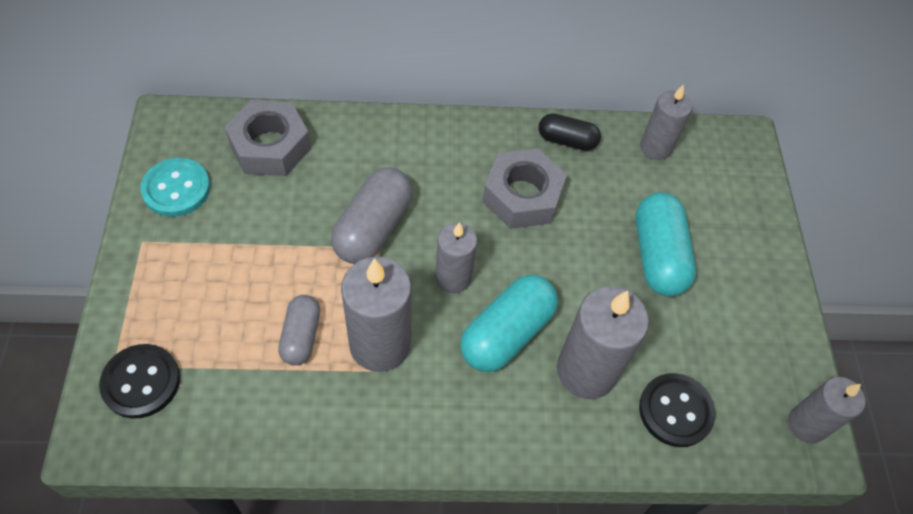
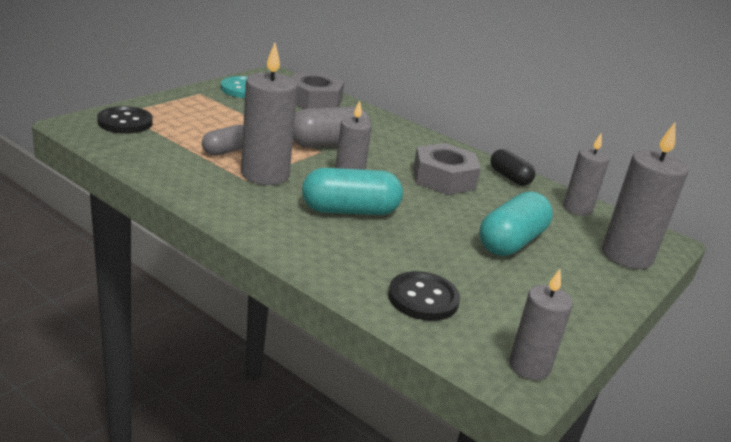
camera: 40 degrees right, 30 degrees down
grey candle [557,287,649,399] -> grey candle moved to [602,122,688,269]

